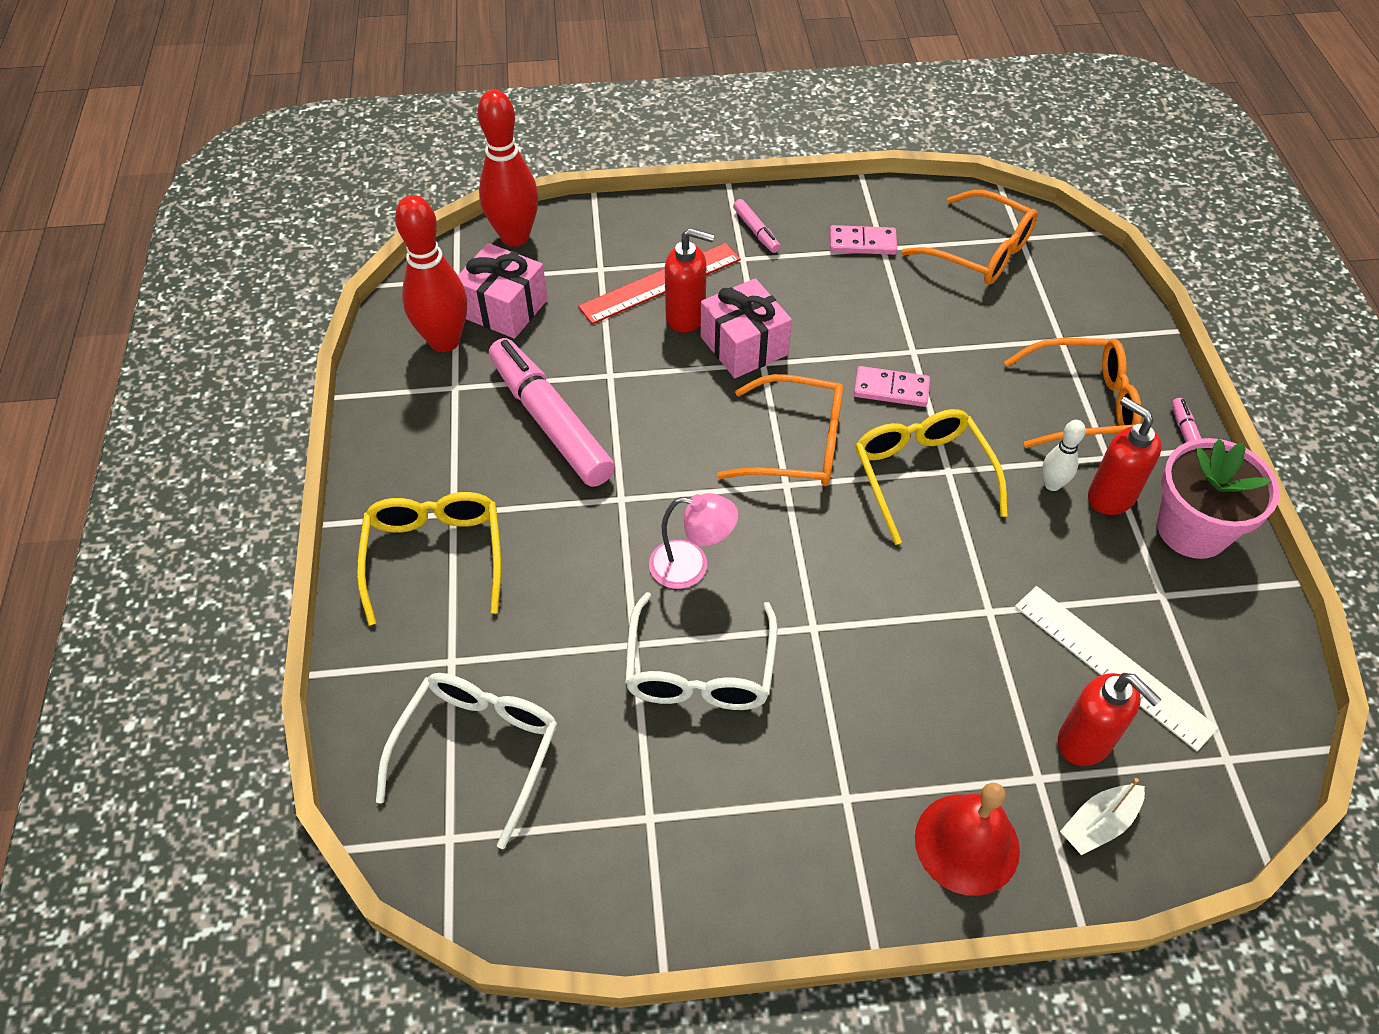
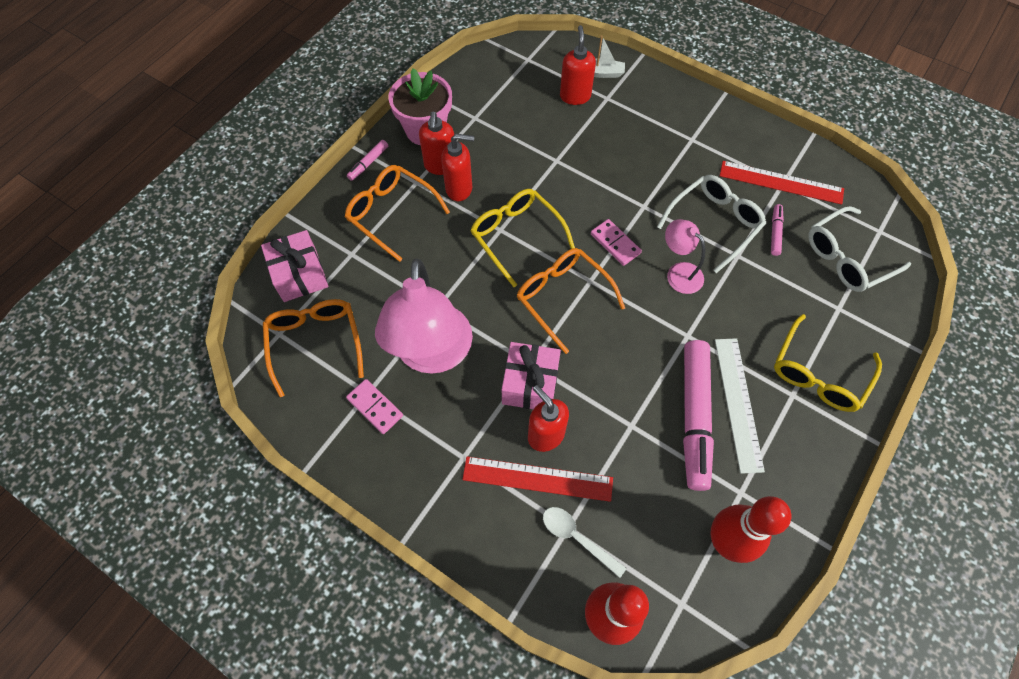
camera: 140 degrees left, 10 degrees up
pink gift [458,243,548,339] -> pink gift moved to [261,230,328,302]
pink marker [733,199,781,253] -> pink marker moved to [771,204,784,256]
pink domino [854,366,930,407] -> pink domino moved to [591,219,642,266]
yellow glasses [855,409,1008,545] -> yellow glasses turned 120 degrees clockwise [470,189,575,287]
red bell [915,783,1020,896] -> none
white ruler [1015,586,1219,751] -> white ruler moved to [715,338,765,474]
white bowling pin [1042,420,1086,491] -> red soap dispenser [441,134,474,201]
none -> pink lamp [375,258,473,374]
none -> white spoon [543,507,627,578]
none -> red ruler [720,161,844,205]

